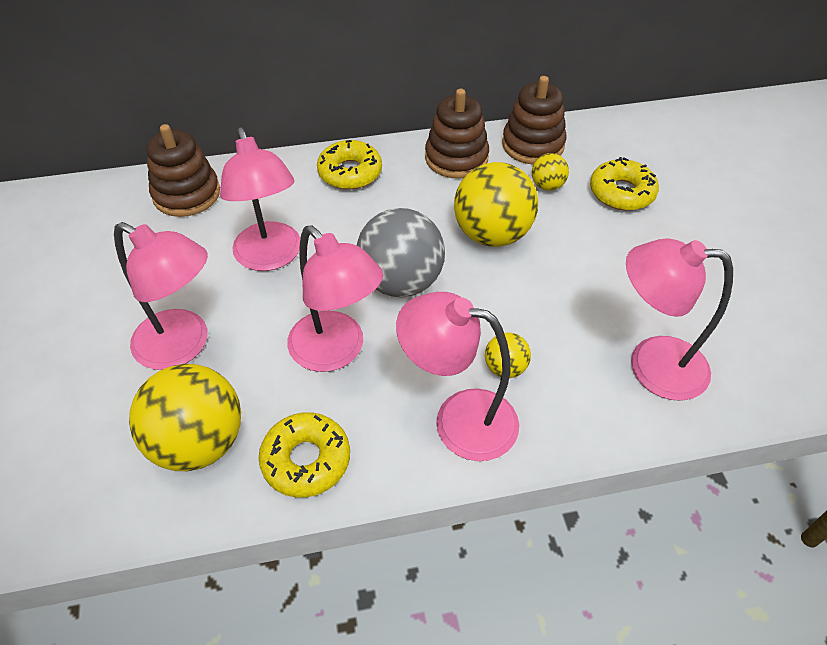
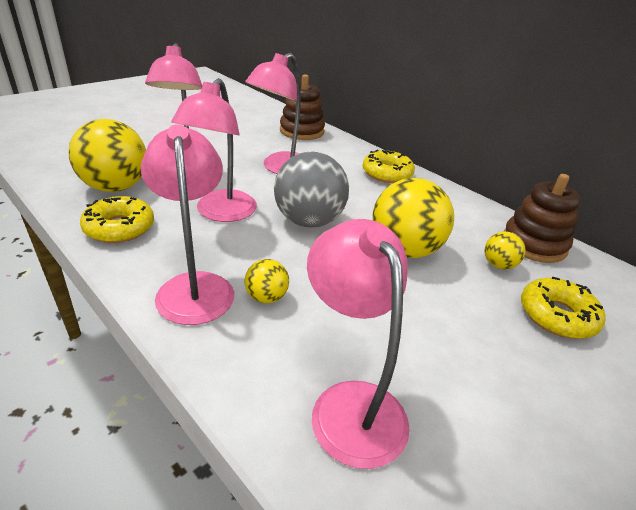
camera: 55 degrees right, 15 degrees down
brown stacking toy [425,89,489,179] -> none

